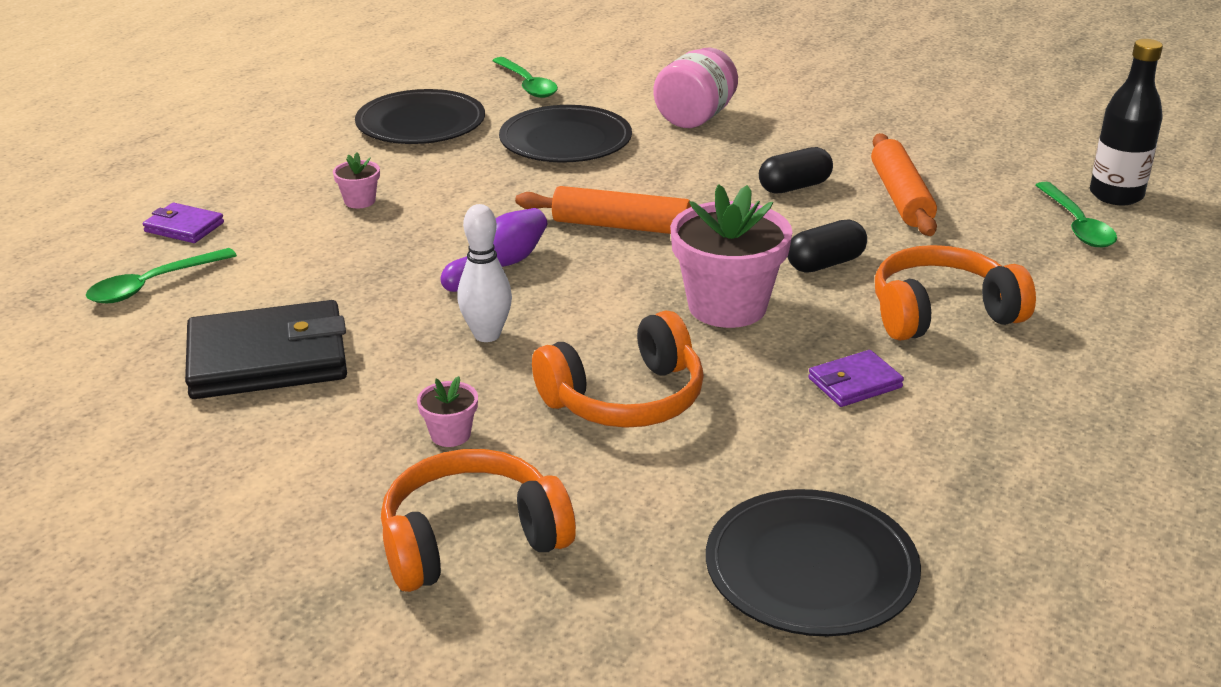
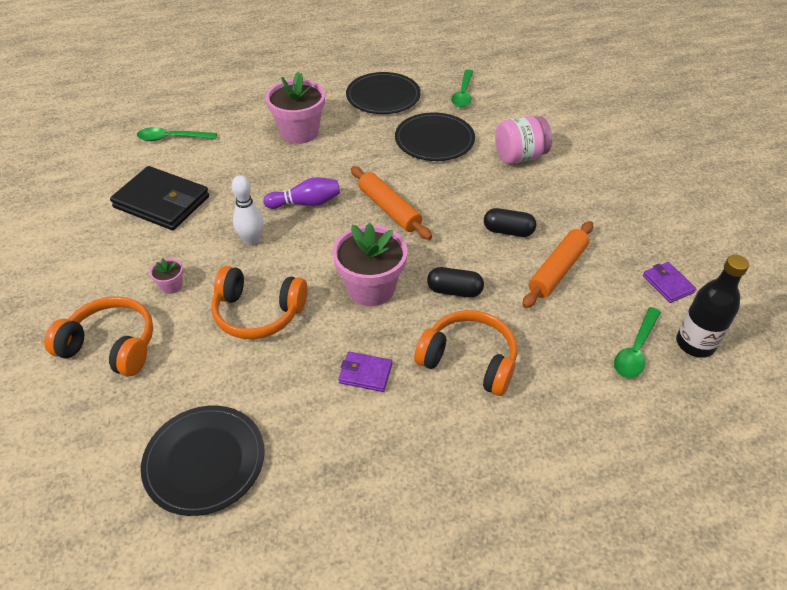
camera: 40 degrees right, 15 degrees up
purple wallet [143,203,224,243] -> purple wallet moved to [643,262,696,303]
pink flower pot [333,152,380,209] -> pink flower pot [266,72,325,144], size x2.24

